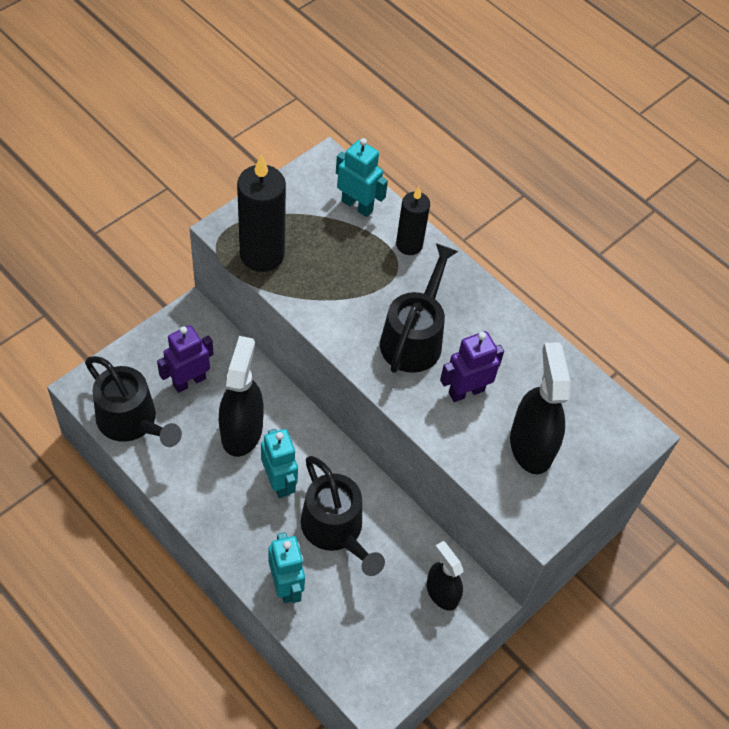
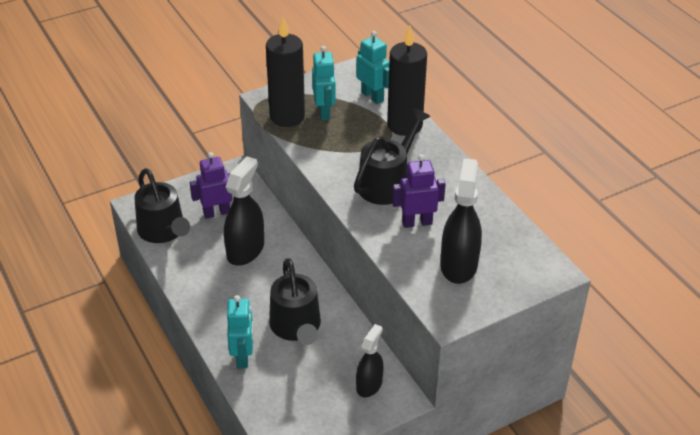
camera: 20 degrees right, 15 degrees down
turquoise robot [261,429,298,498] -> turquoise robot moved to [312,46,336,120]
black candle [396,187,430,255] -> black candle [387,25,427,136], size x1.62
black spray bottle [426,541,464,611] -> black spray bottle turned 45 degrees clockwise [356,324,384,397]

